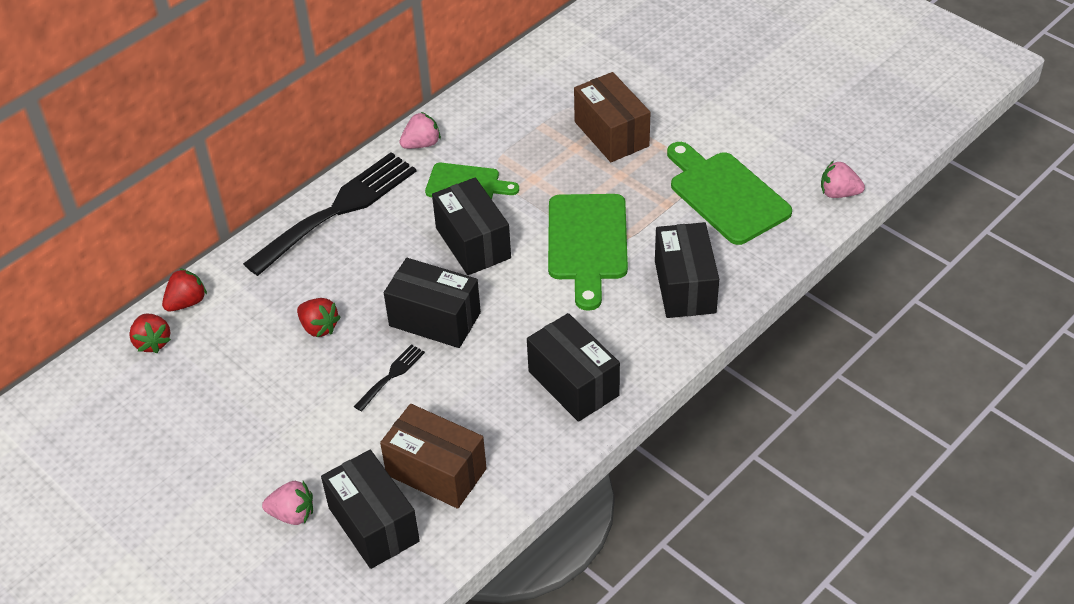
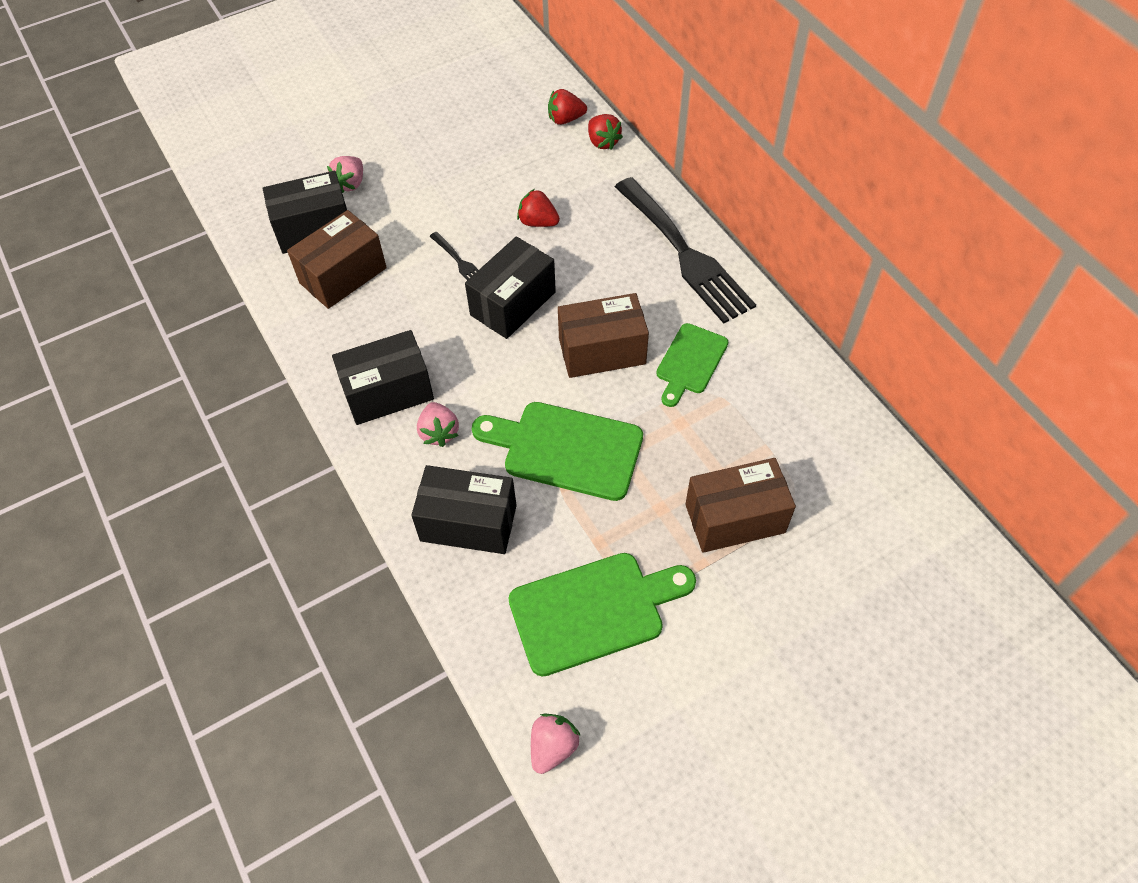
camera: 105 degrees right, 10 degrees up
red strawberry [297,298,340,337] -> red strawberry turned 60 degrees clockwise [517,189,560,227]
pink strawberry [399,112,441,149] -> pink strawberry moved to [417,402,459,447]
black box [432,177,511,275] -> brown box [558,293,649,378]

